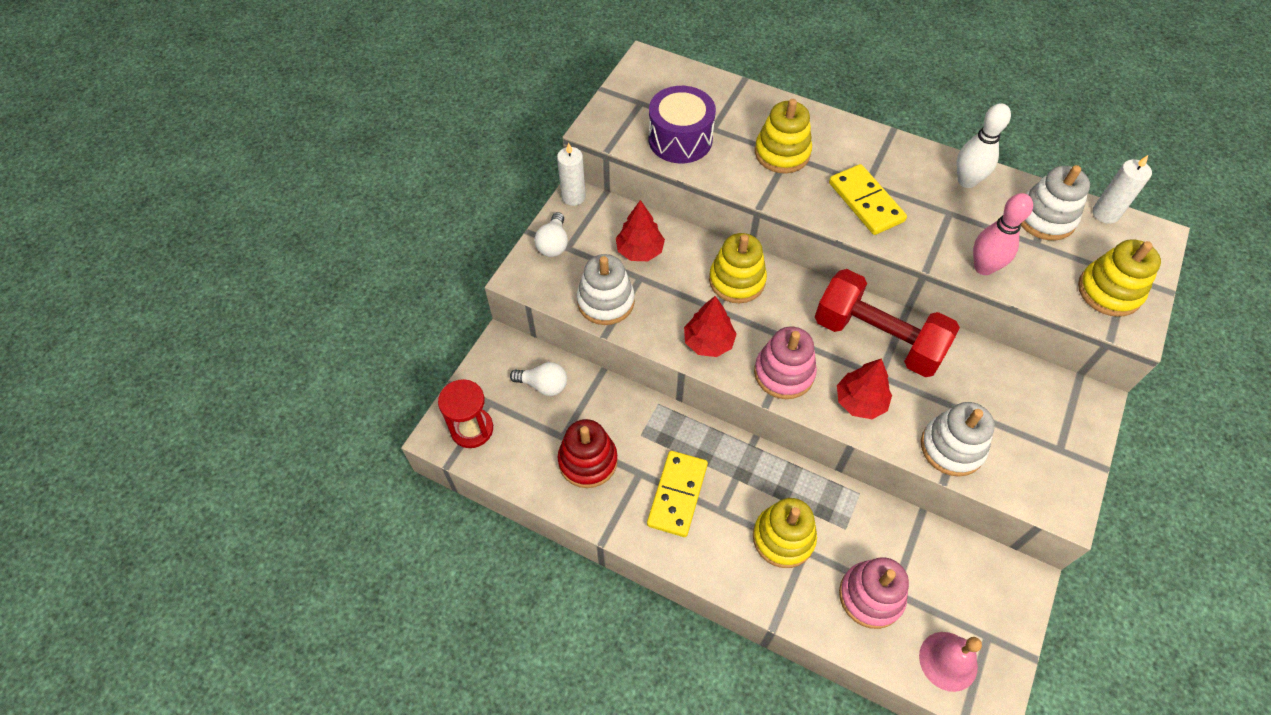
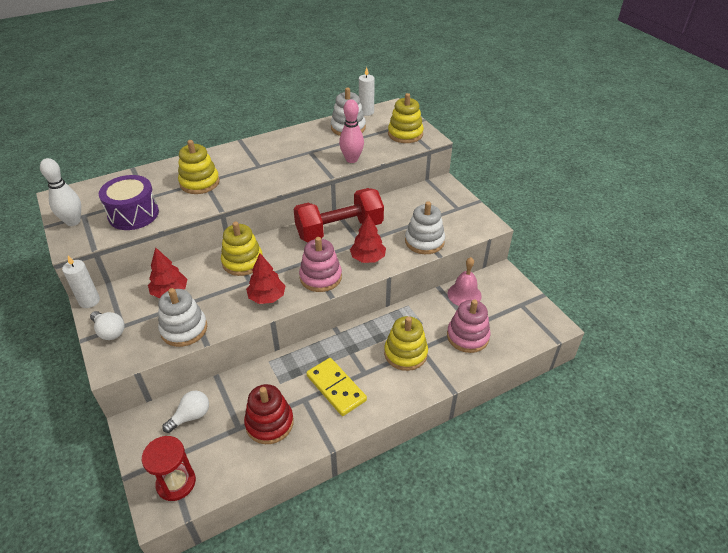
camera: 55 degrees left, 15 degrees down
yellow domino [829,164,907,235] -> none
pink bell [919,632,982,692] -> pink bell moved to [448,257,482,306]
white bowling pin [957,103,1011,188] -> white bowling pin moved to [40,158,81,226]

